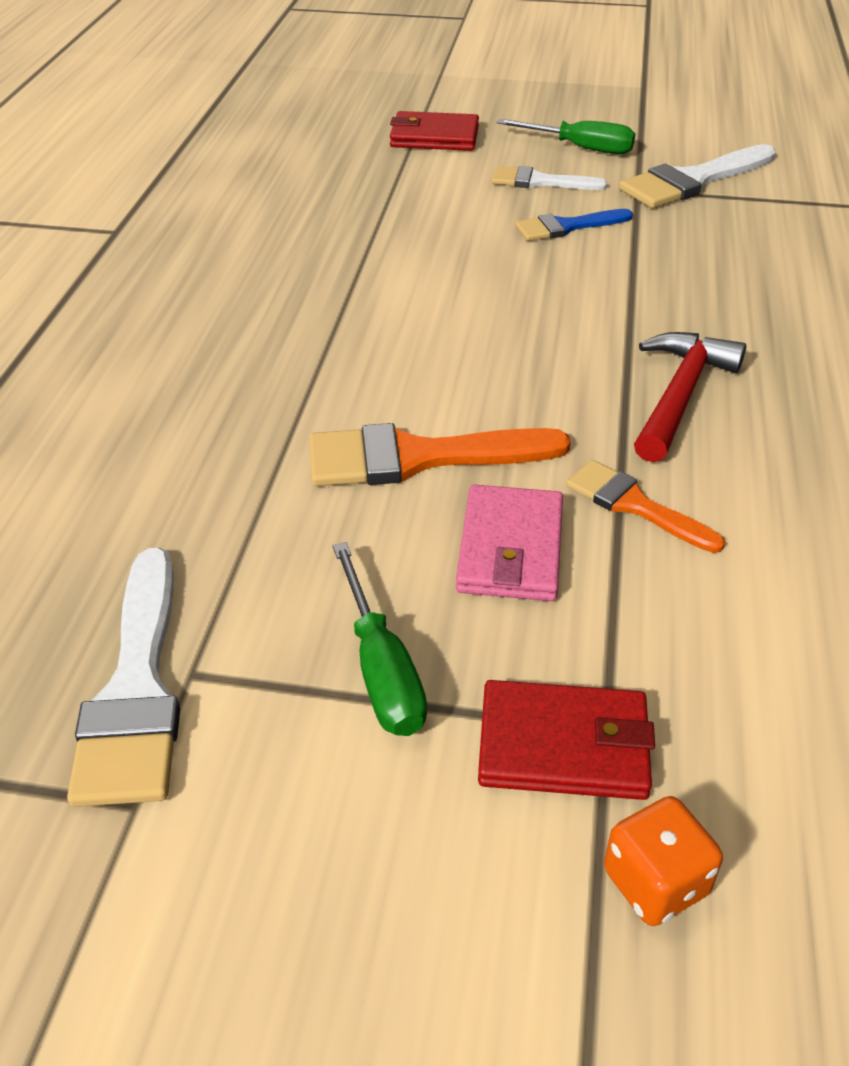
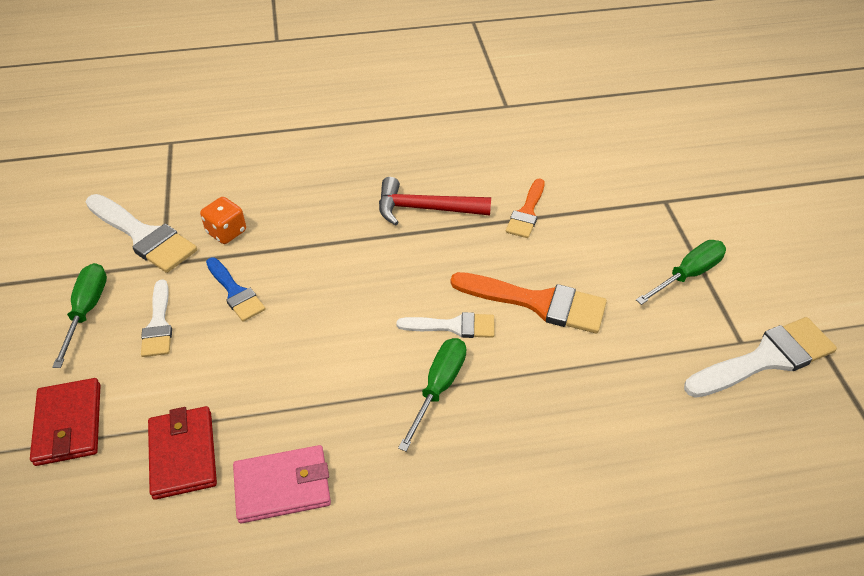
camera: 110 degrees left, 5 degrees up
orange brush [309,423,571,486] -> orange brush turned 45 degrees counterclockwise [450,272,607,333]
pink wallet [456,484,563,601] -> pink wallet moved to [233,445,331,523]
red wallet [478,680,655,800] -> red wallet moved to [148,406,217,500]
orange dice [604,796,723,926] -> orange dice moved to [200,197,246,244]
none -> white brush [397,312,494,338]
none -> green screwdriver [398,338,466,451]

